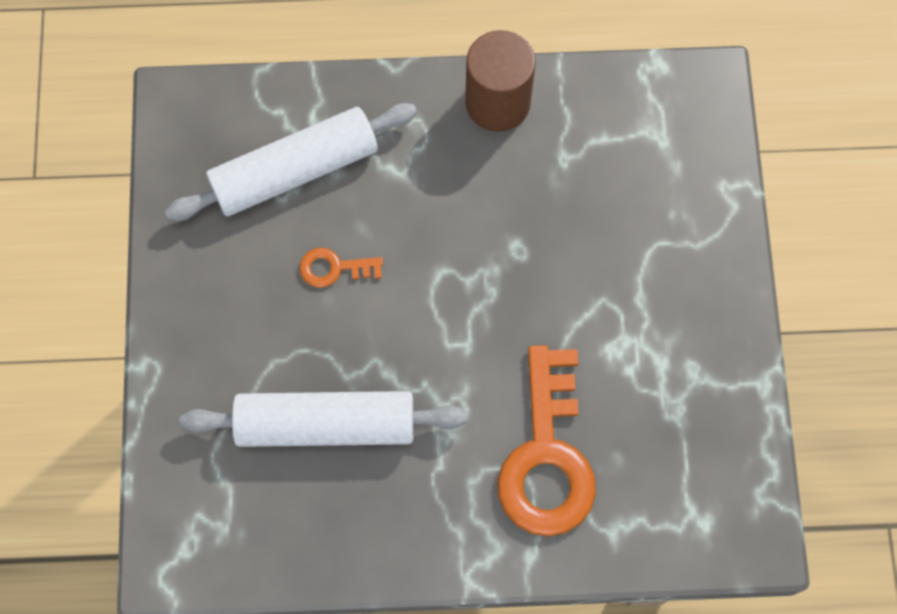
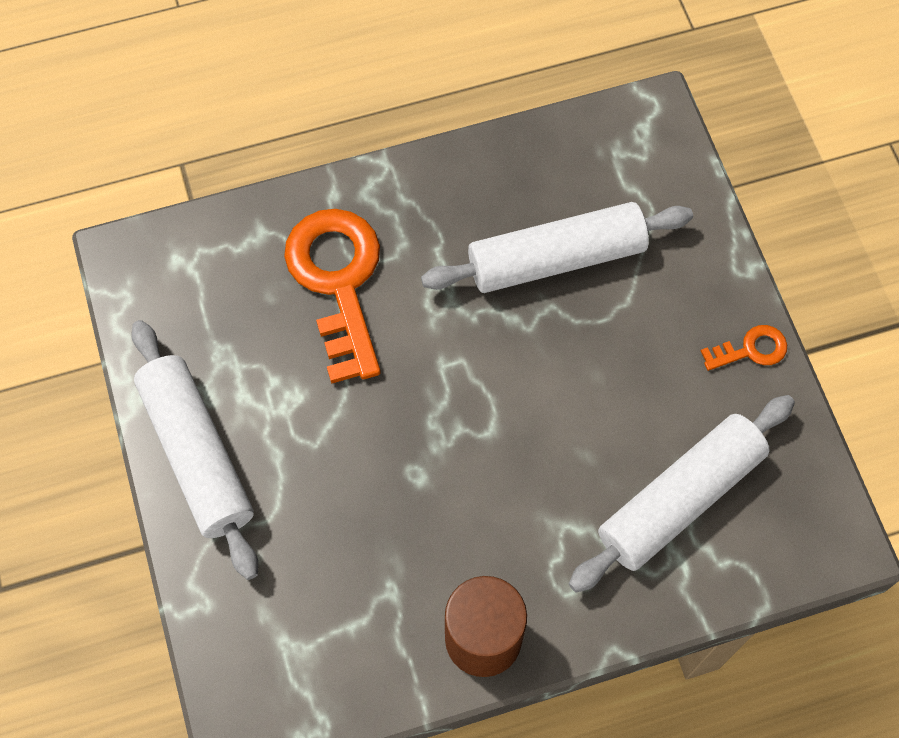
camera: 165 degrees right, 5 degrees down
orange key [299,248,383,288] -> orange key moved to [701,325,787,371]
none -> white rolling pin [131,320,258,580]

